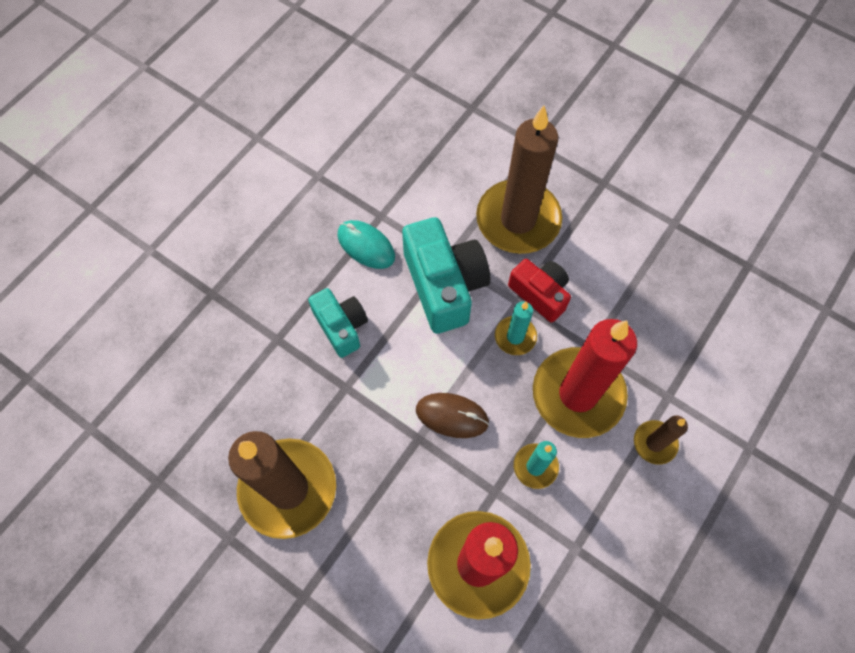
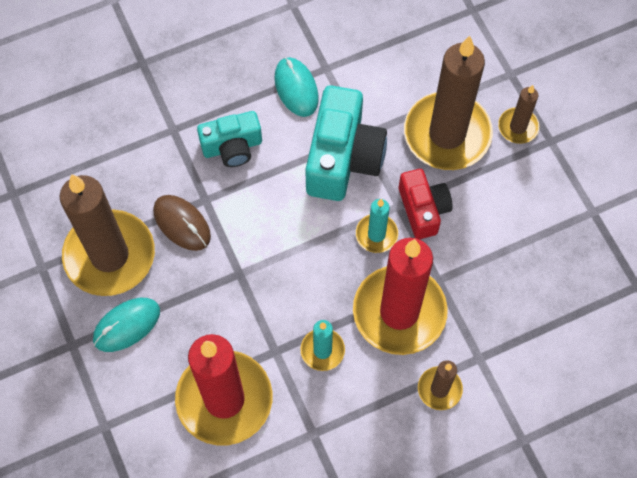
camera: 30 degrees right, 0 degrees up
turquoise camera [308,288,368,358] -> turquoise camera turned 75 degrees clockwise [197,111,262,167]
brown mouse [416,393,489,438] -> brown mouse moved to [153,195,211,251]
none -> turquoise mouse [93,298,160,352]
none -> brown candle [498,85,539,144]

